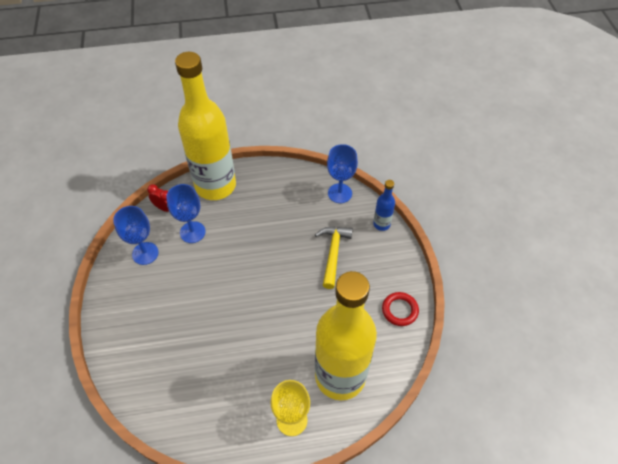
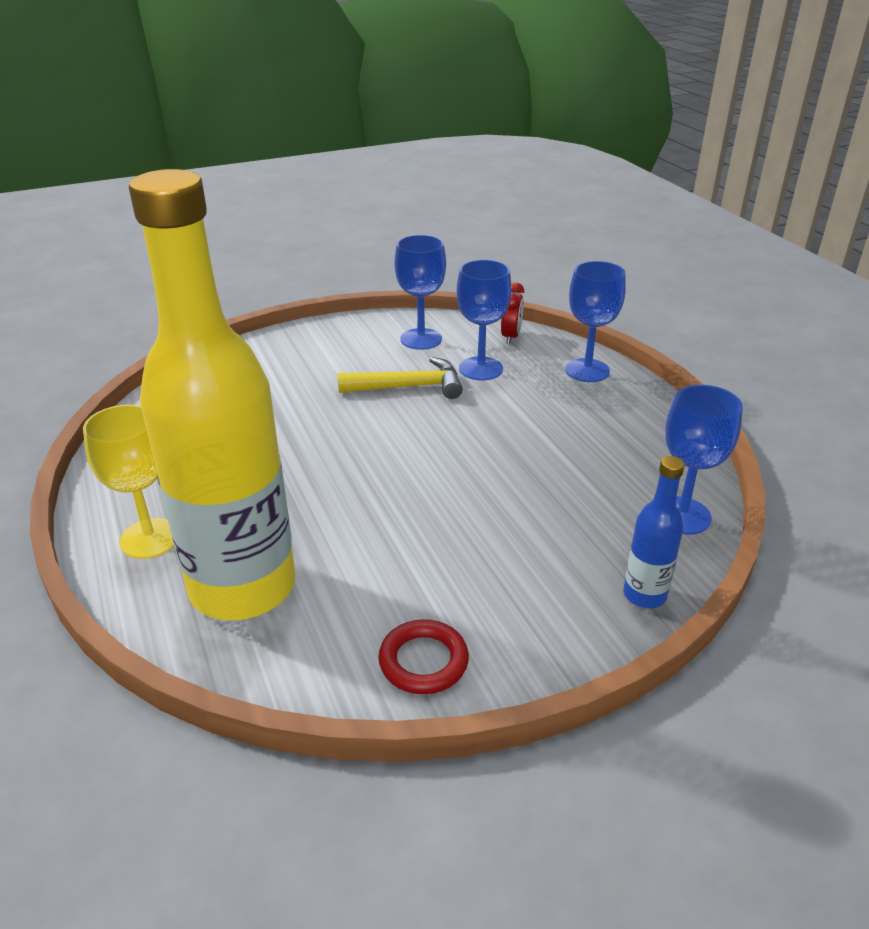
camera: 75 degrees right, 20 degrees down
yellow bottle [175,52,236,200] -> blue goblet [565,261,626,382]
yellow hammer [315,227,353,289] -> yellow hammer moved to [338,357,463,399]

